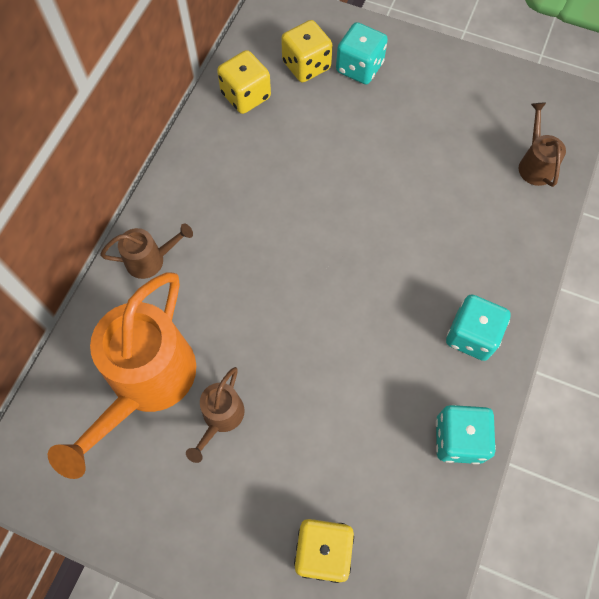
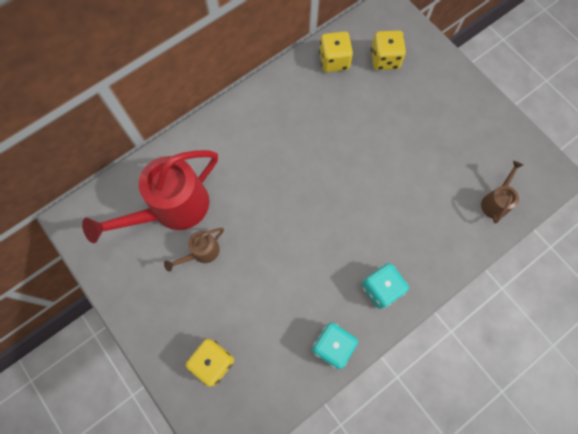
camera: 30 degrees right, 5 degrees up
orange watering can [48,272,196,479] -> red watering can [82,150,218,243]
brown watering can [100,223,193,279] -> none
turquoise dice [336,22,388,84] -> none

